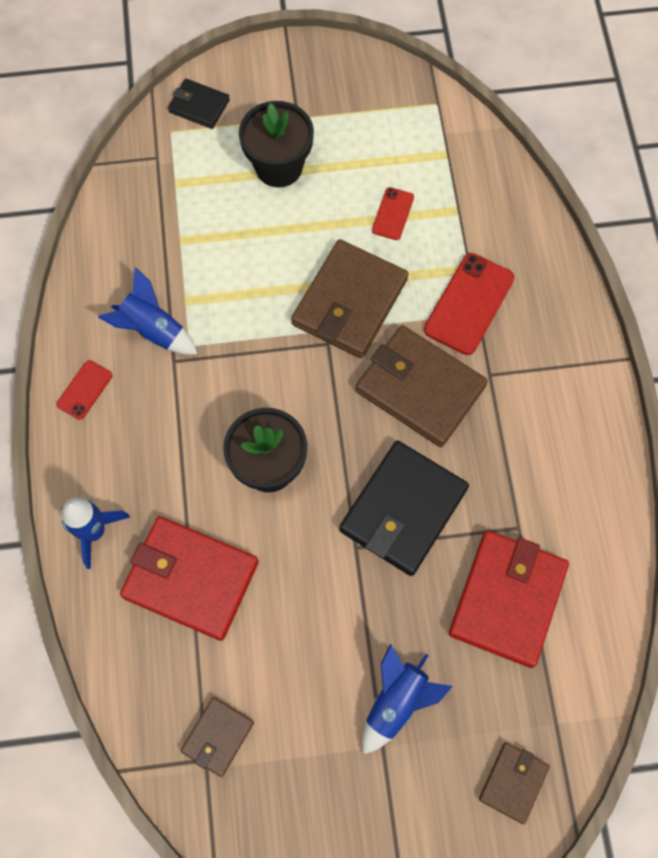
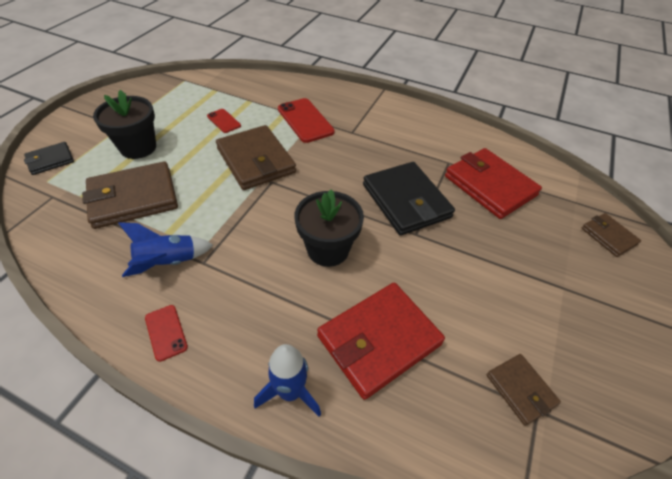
camera: 60 degrees left, 20 degrees down
brown wallet [355,325,488,447] -> brown wallet moved to [82,161,178,229]
blue rocket [362,644,452,754] -> none

